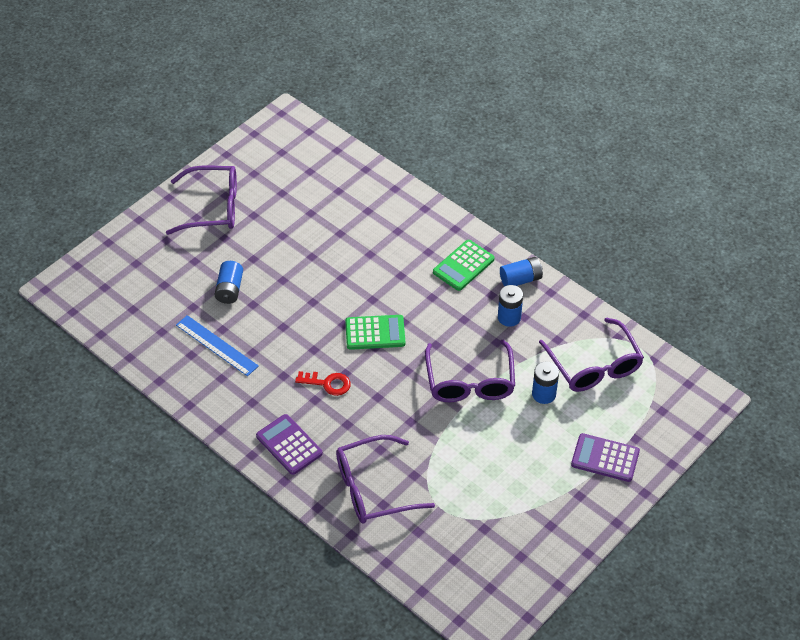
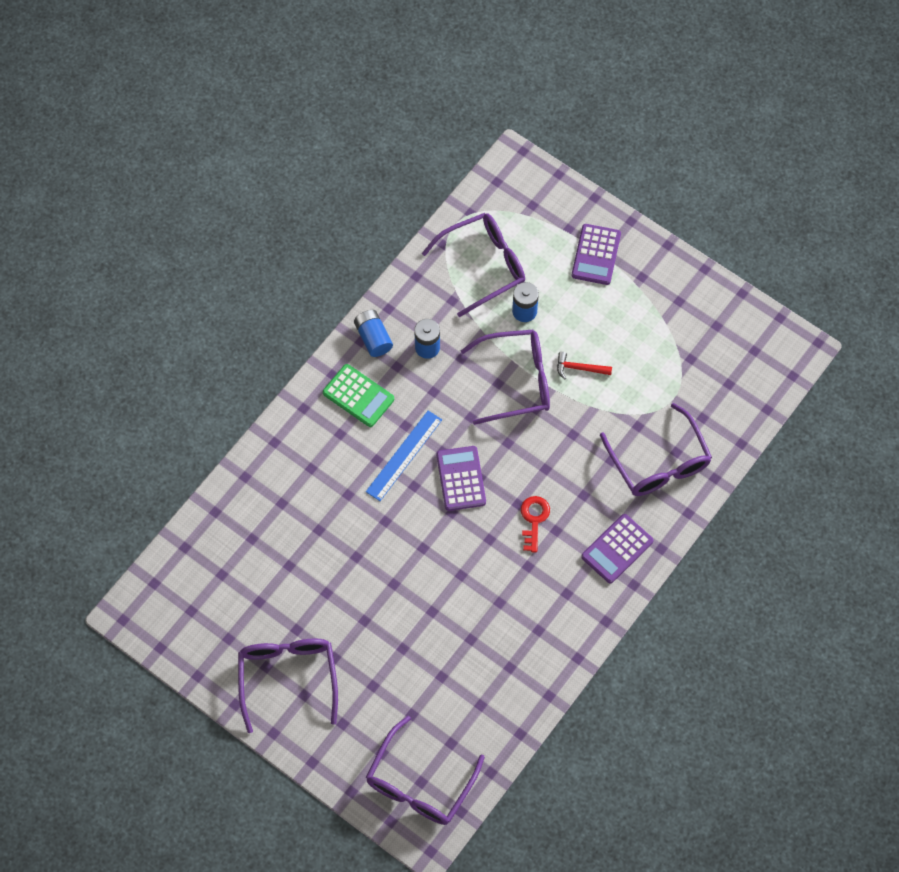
camera: 95 degrees left, 15 degrees up
blue ruler [176,315,259,376] -> blue ruler moved to [366,411,442,501]
blue battery [215,261,243,304] -> none
green calculator [345,315,405,350] -> purple calculator [437,446,486,511]
none -> purple glasses [366,716,485,825]
none -> red hammer [557,352,612,379]

